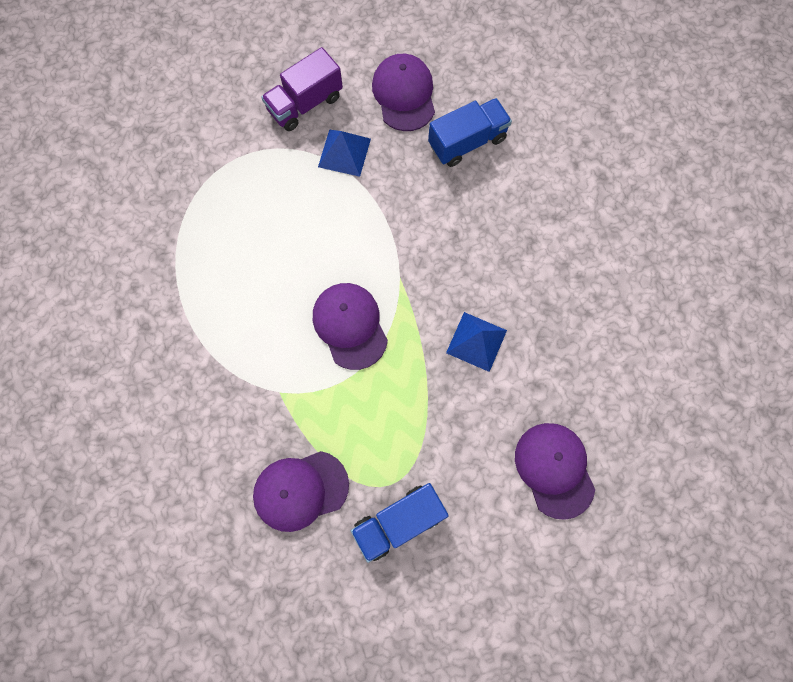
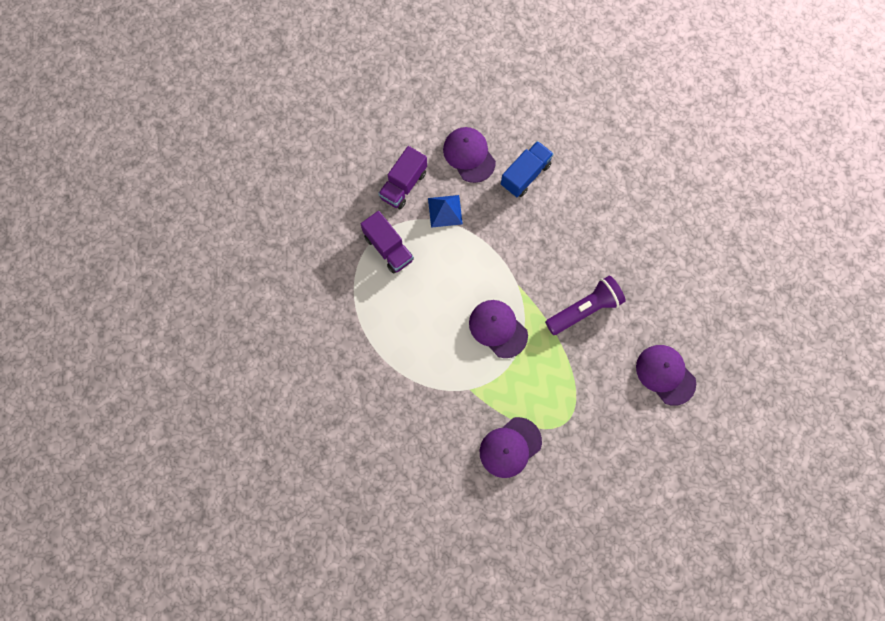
camera: 20 degrees left, 0 degrees up
blue truck [351,483,449,563] -> none
blue pyramid [446,312,507,372] -> purple flashlight [545,276,626,335]
none -> purple truck [361,211,414,274]

